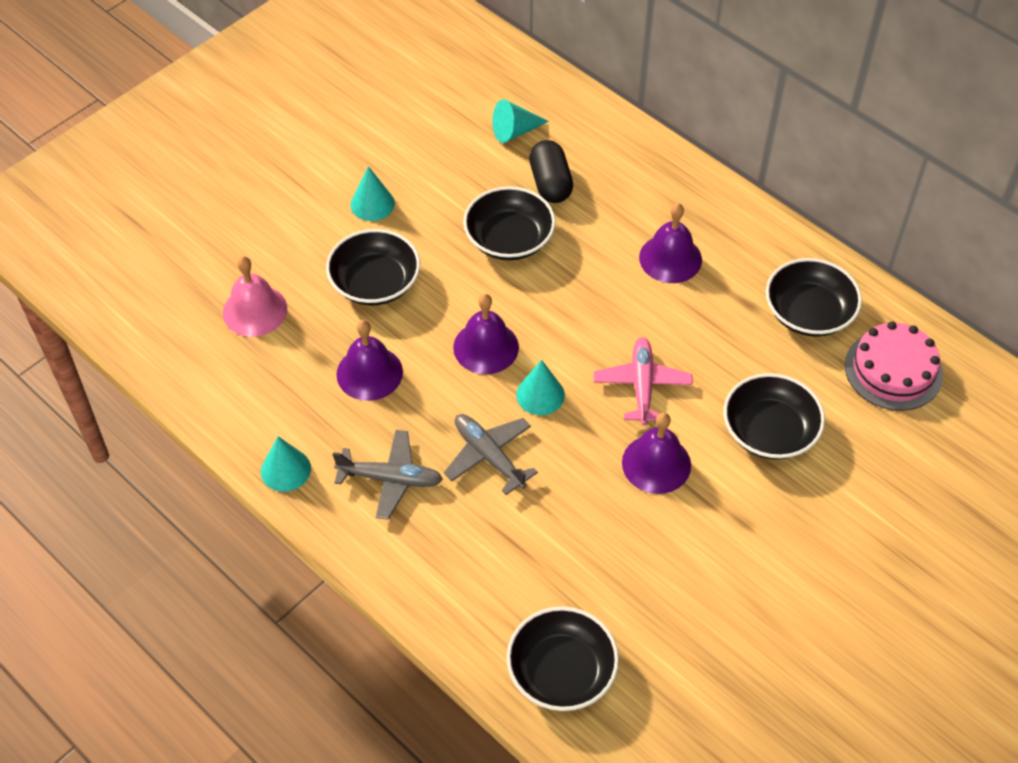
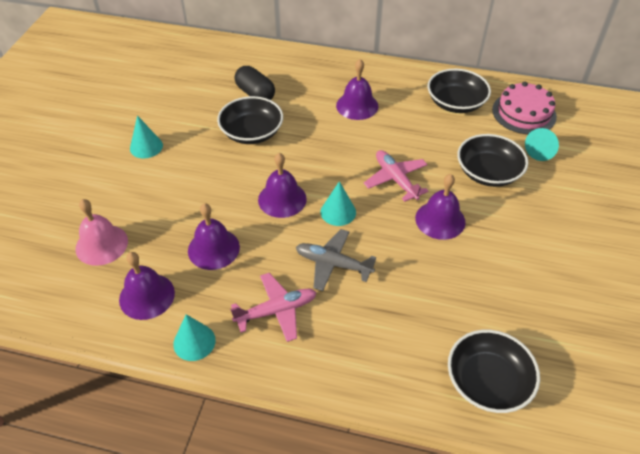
camera: 30 degrees left, 5 degrees down
black bowl [326,229,420,306] -> none
grey plane [332,430,443,520] -> pink plane [230,273,317,342]
turquoise cone [492,99,549,143] -> turquoise cone moved to [525,128,559,161]
none -> purple bell [119,252,175,320]

